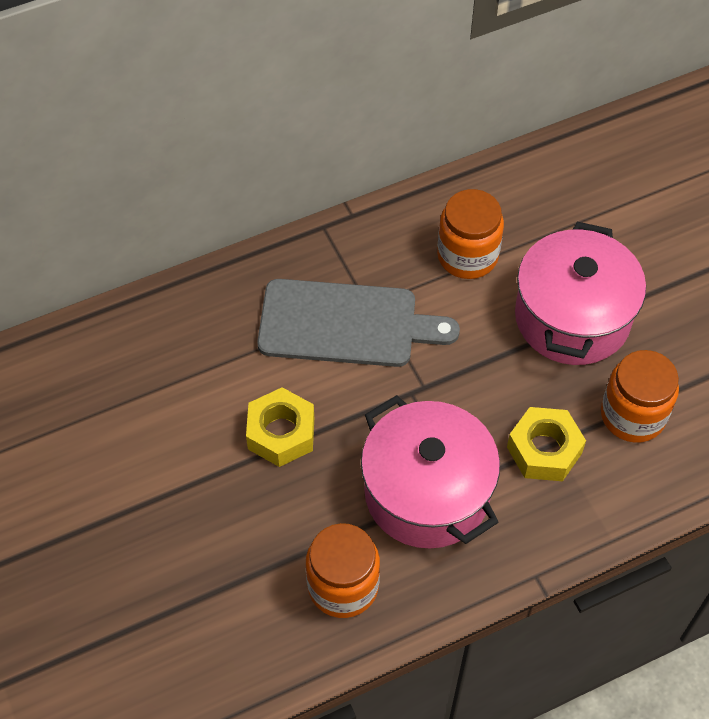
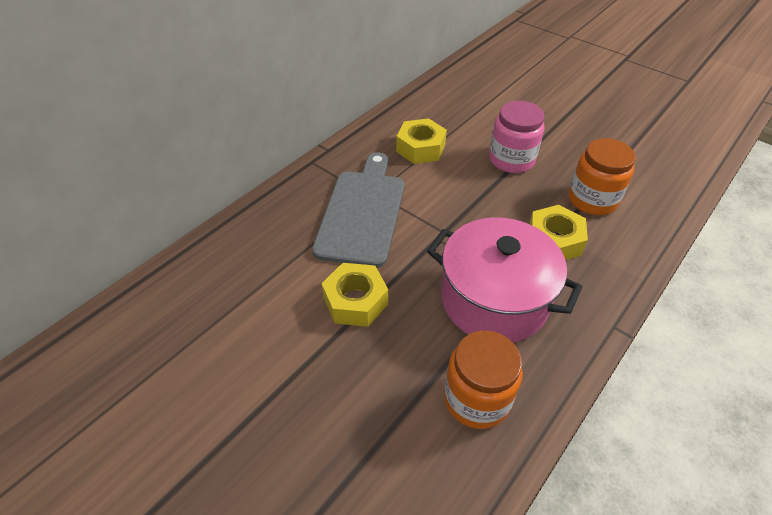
camera: 25 degrees left, 10 degrees down
grey cutting board [257,279,460,367] -> grey cutting board turned 60 degrees counterclockwise [312,152,404,268]
orange jar [437,189,504,279] -> yellow nut [396,118,447,164]
pink pot [515,222,646,365] -> pink jar [489,101,544,173]

